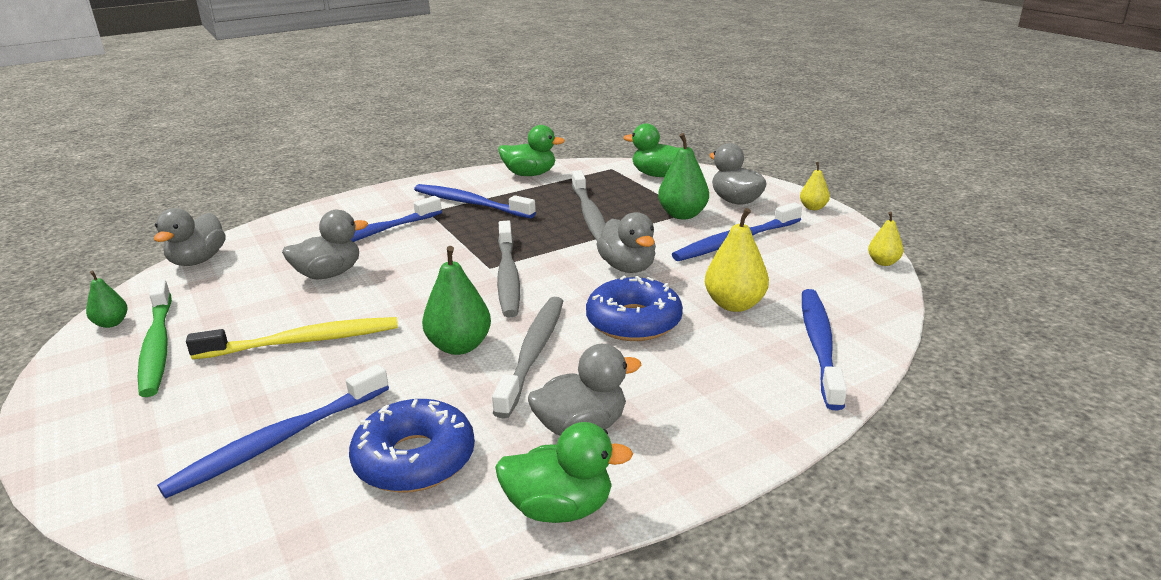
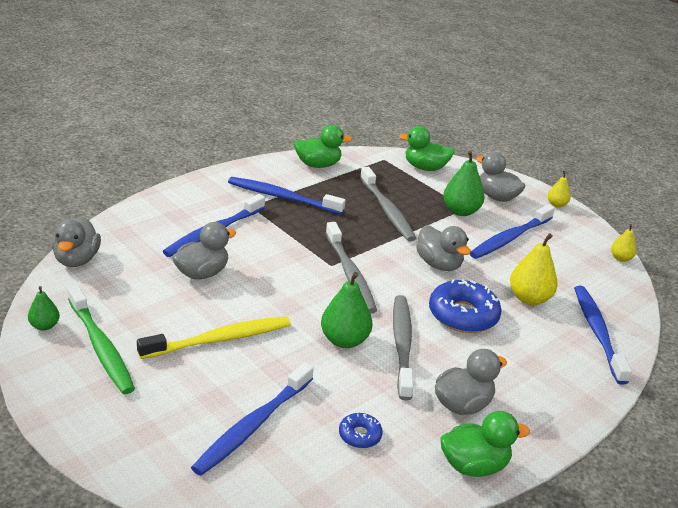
camera: 15 degrees left, 5 degrees up
blue donut [349,399,475,493] -> blue donut [339,413,383,448], size x0.51

